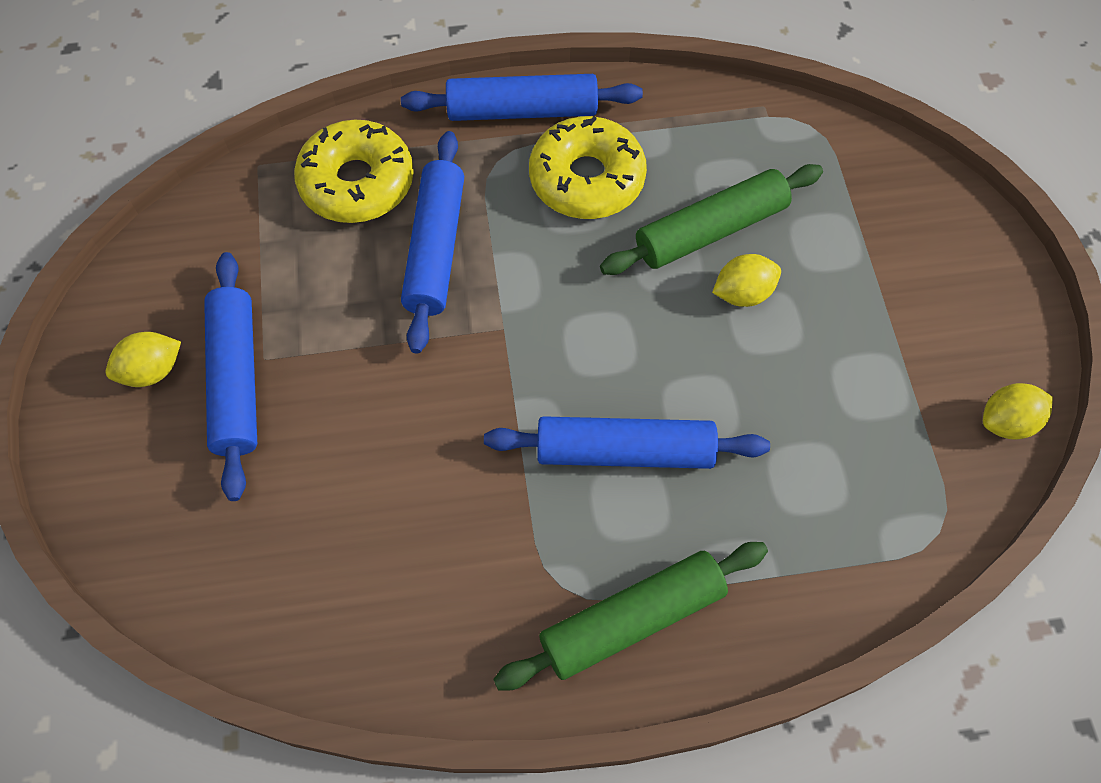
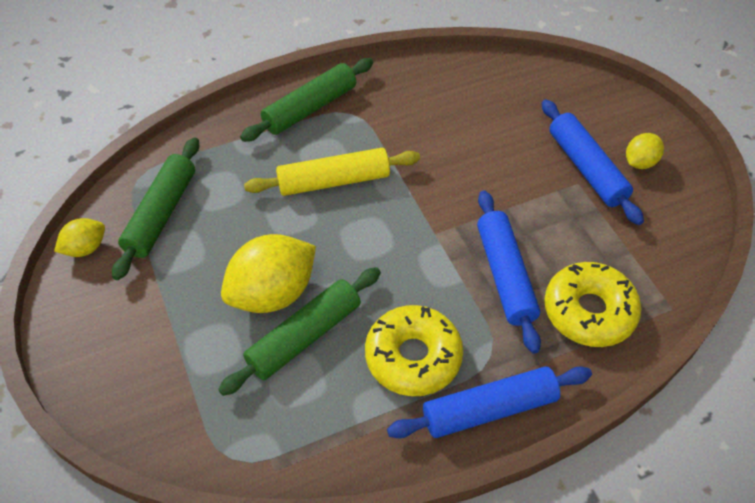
camera: 165 degrees right, 10 degrees down
blue rolling pin [484,416,770,469] -> yellow rolling pin [244,148,420,196]
yellow lemon [712,254,781,307] -> yellow lemon [221,234,316,313], size x1.91
none -> green rolling pin [112,137,199,280]

